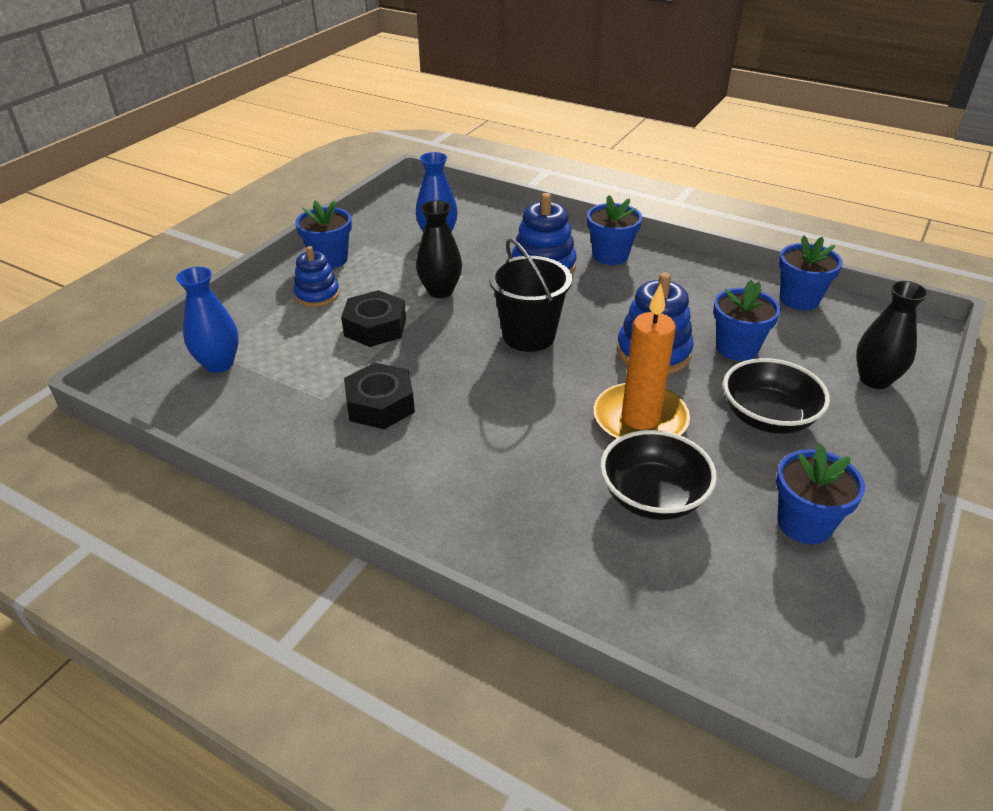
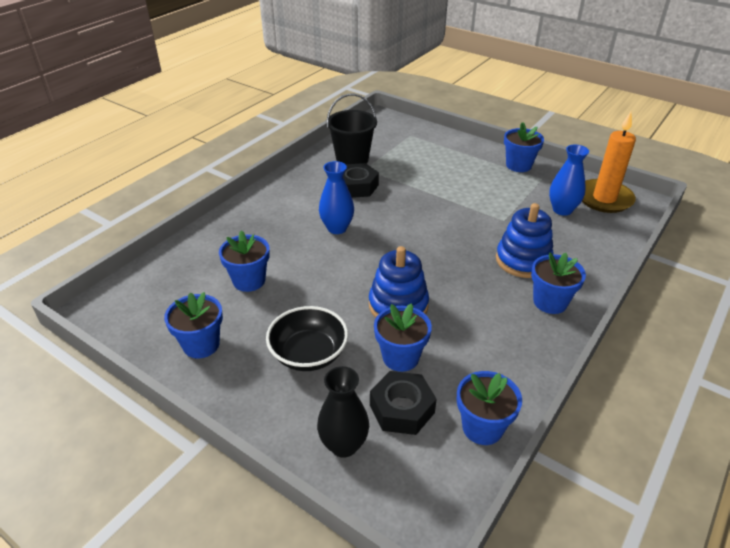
camera: 95 degrees right, 0 degrees up
blue vase [176,267,239,373] -> blue vase moved to [319,161,354,234]
blue stacking toy [293,246,340,307] -> none
black nut [341,290,406,347] -> black nut moved to [370,371,437,435]
black vase [416,200,462,298] -> none
black bucket [489,238,572,352] -> black bucket moved to [327,94,377,164]
orange candle [594,283,690,439] -> orange candle moved to [582,112,636,213]
black bowl [600,430,717,520] -> blue flower pot [219,231,270,292]

